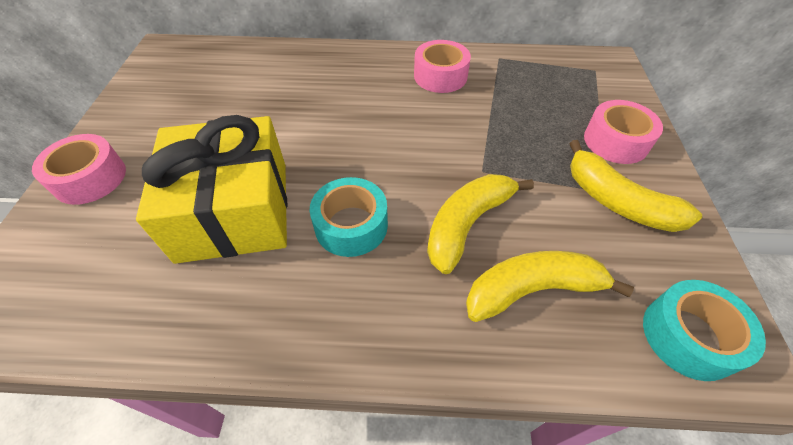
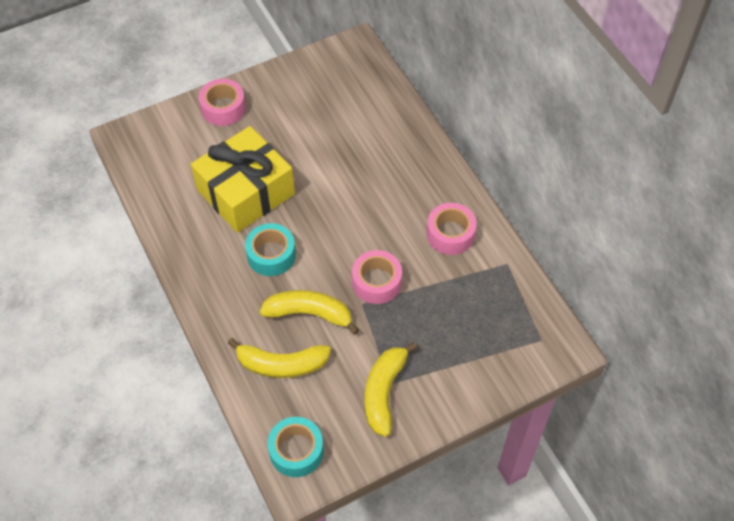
camera: 60 degrees right, 5 degrees up
yellow banana [466,251,634,322] -> yellow banana turned 135 degrees clockwise [228,338,331,378]
pink tape [584,100,663,164] -> pink tape moved to [352,250,402,304]

